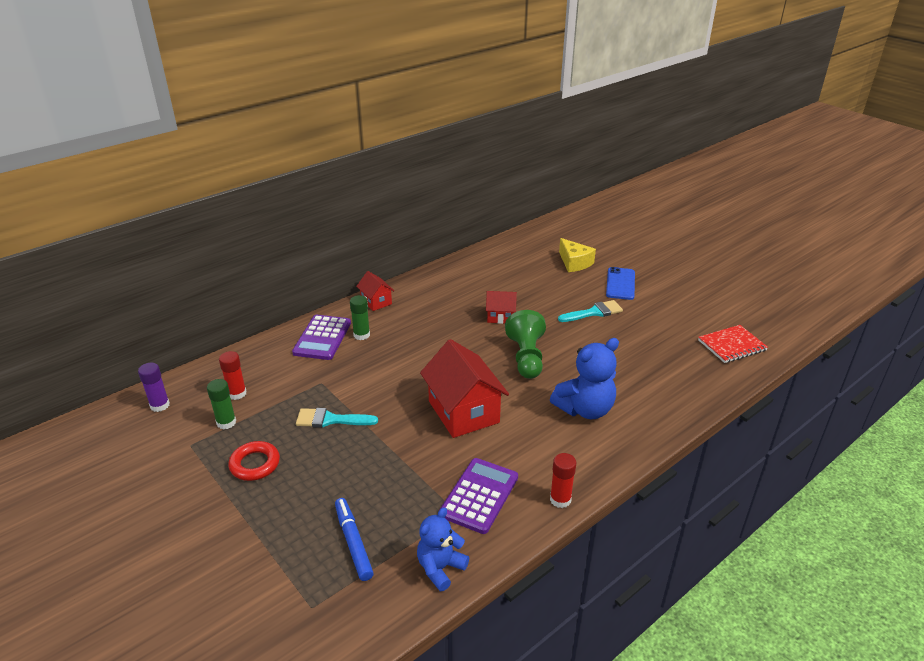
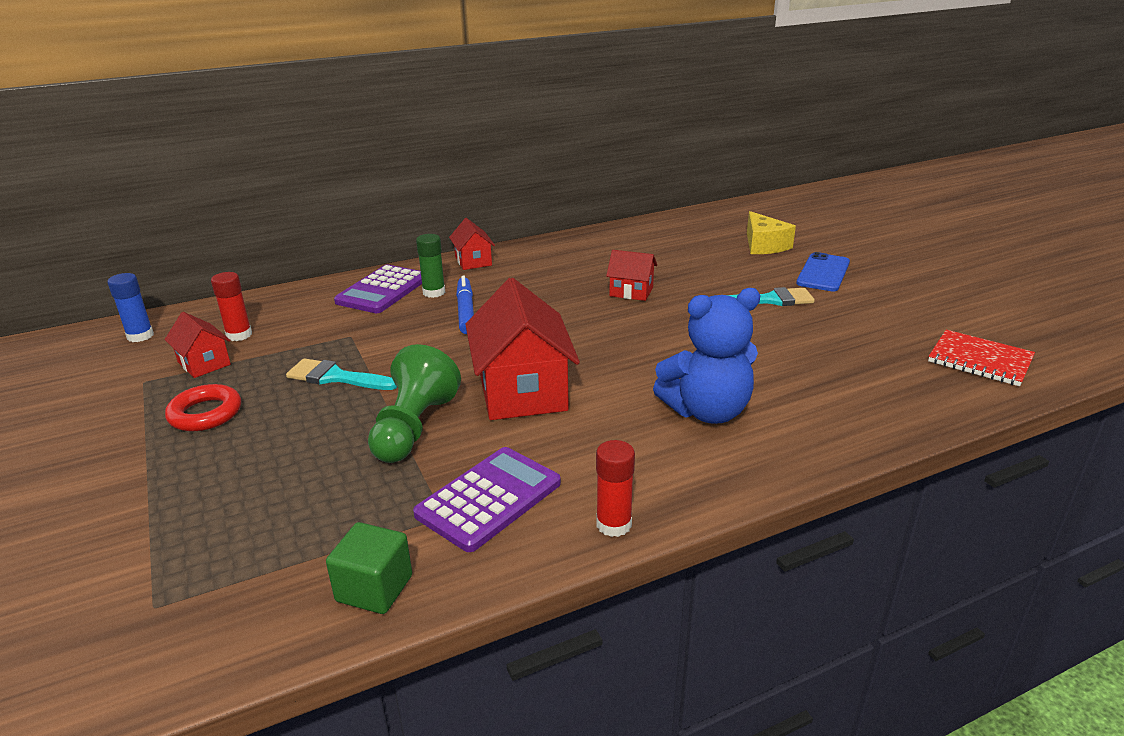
camera: 15 degrees right, 5 degrees down
purple glue stick [138,363,170,412] -> blue glue stick [108,273,154,342]
green glue stick [207,379,236,429] -> red house [165,312,231,378]
blue marker [335,498,374,581] -> blue marker moved to [456,276,474,334]
blue teddy bear [417,507,469,591] -> green cube [326,522,412,614]
green pawn [505,310,546,379] -> green pawn moved to [368,344,461,463]
red notebook [698,325,768,363] -> red notebook turned 45 degrees clockwise [928,330,1035,386]

